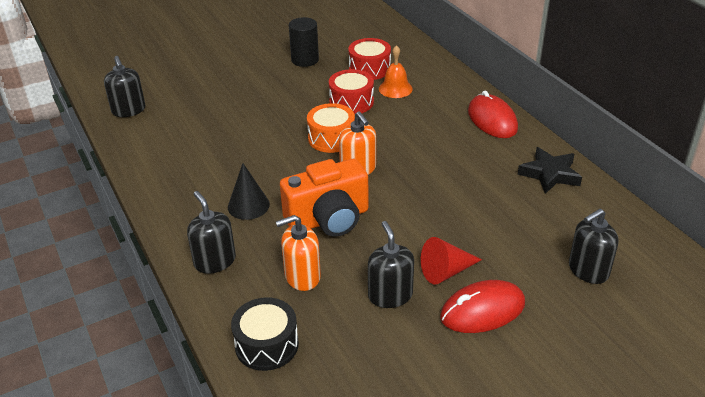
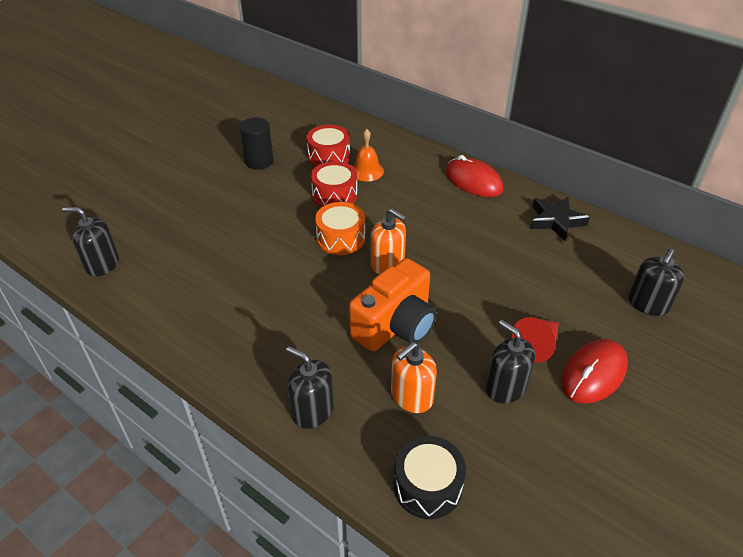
camera: 25 degrees left, 5 degrees up
black soap dispenser [104,56,145,117] -> black soap dispenser turned 150 degrees clockwise [62,207,119,277]
black cone [228,163,270,220] -> none

